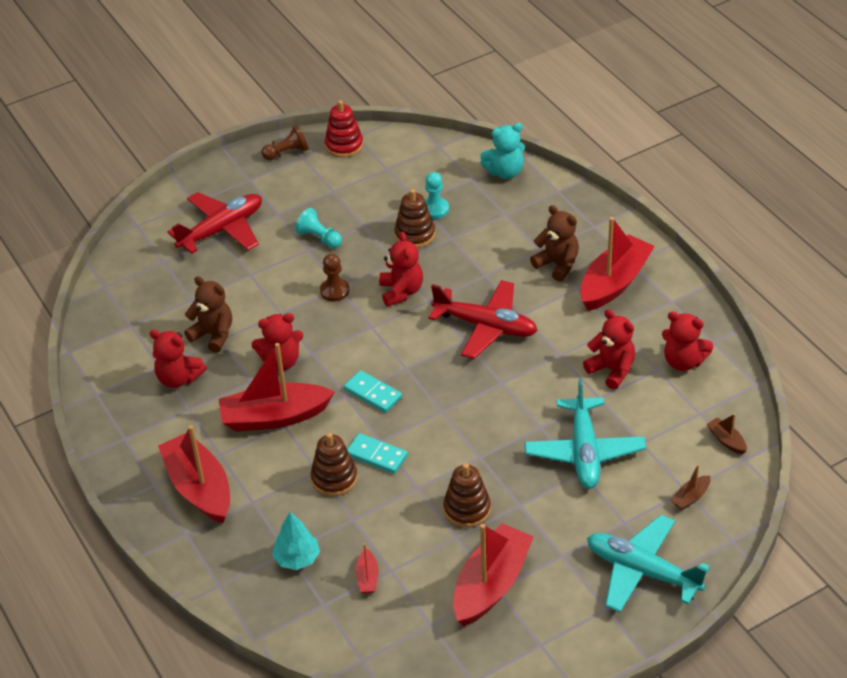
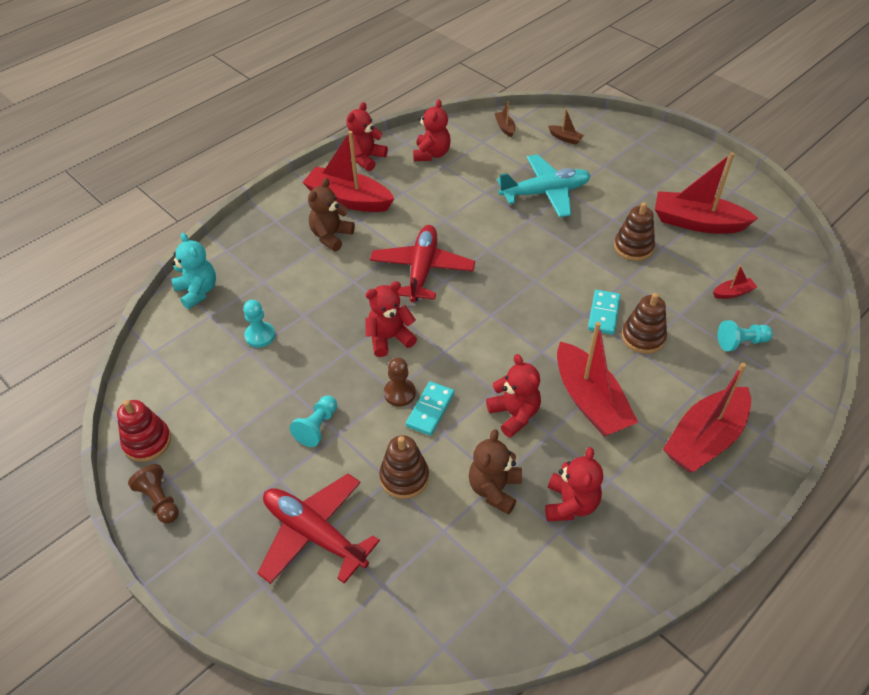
camera: 105 degrees left, 5 degrees up
turquoise tree [272,512,320,570] -> turquoise pawn [718,320,773,351]
turquoise domino [344,370,402,413] -> turquoise domino moved to [406,381,454,436]
brown stacking toy [394,189,435,248] -> brown stacking toy moved to [379,435,429,499]
red teddy bear [583,309,635,389] -> red teddy bear moved to [346,102,388,171]
turquoise plane [587,515,710,612] -> none
brown boat [707,414,747,454] -> brown boat turned 120 degrees clockwise [494,101,515,137]

